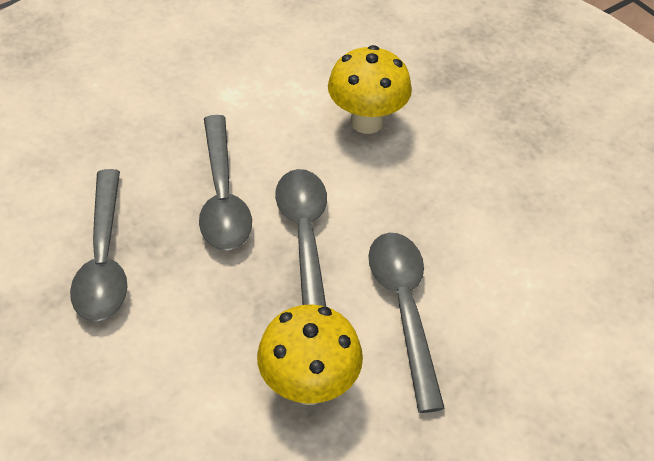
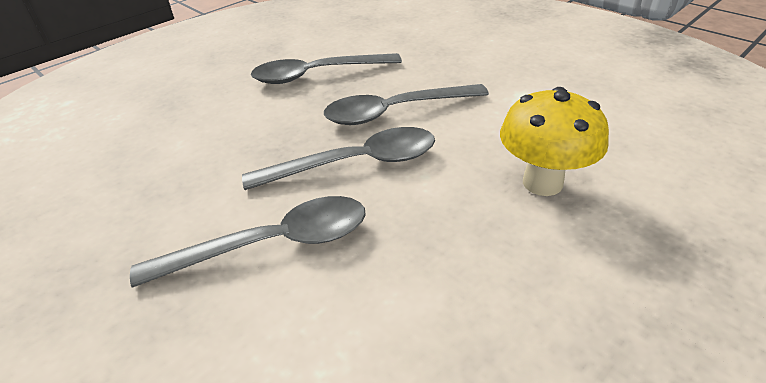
camera: 85 degrees right, 10 degrees down
yellow mushroom [257,304,363,405] -> none

